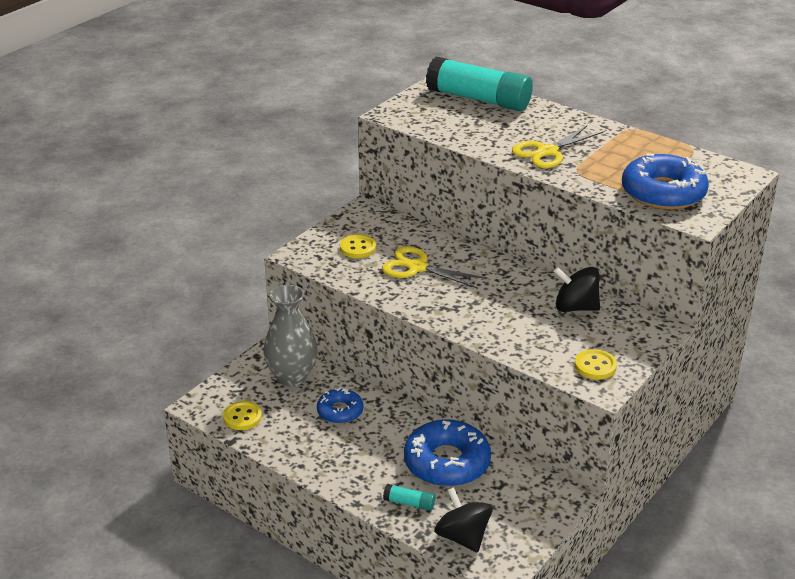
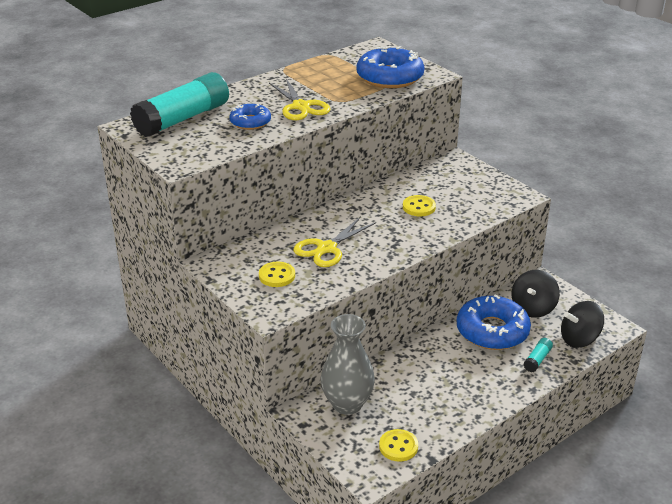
camera: 75 degrees left, 0 degrees up
blue donut [317,387,363,424] -> blue donut moved to [229,104,271,130]
black spinning top [554,267,600,312] -> black spinning top moved to [512,270,560,318]
yellow button [575,349,617,380] -> yellow button moved to [403,195,436,216]

